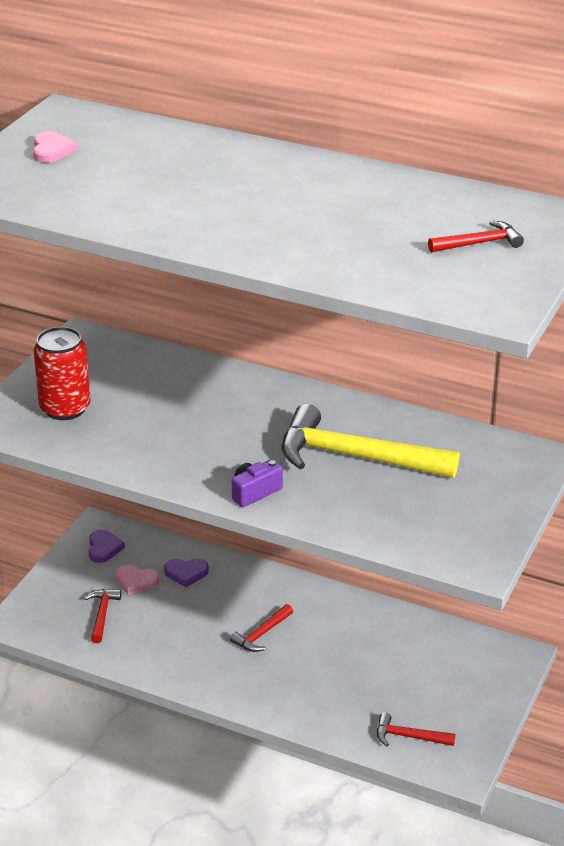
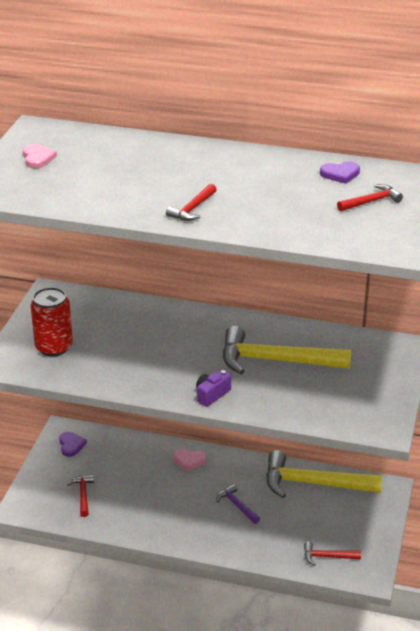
camera: 10 degrees left, 0 degrees up
pink heart [116,564,159,595] -> pink heart moved to [174,449,206,471]
purple heart [164,558,209,587] -> purple heart moved to [320,161,360,184]
red hammer [230,604,293,652] -> red hammer moved to [166,184,217,221]
none -> purple hammer [216,484,260,524]
none -> yellow hammer [266,450,382,498]

